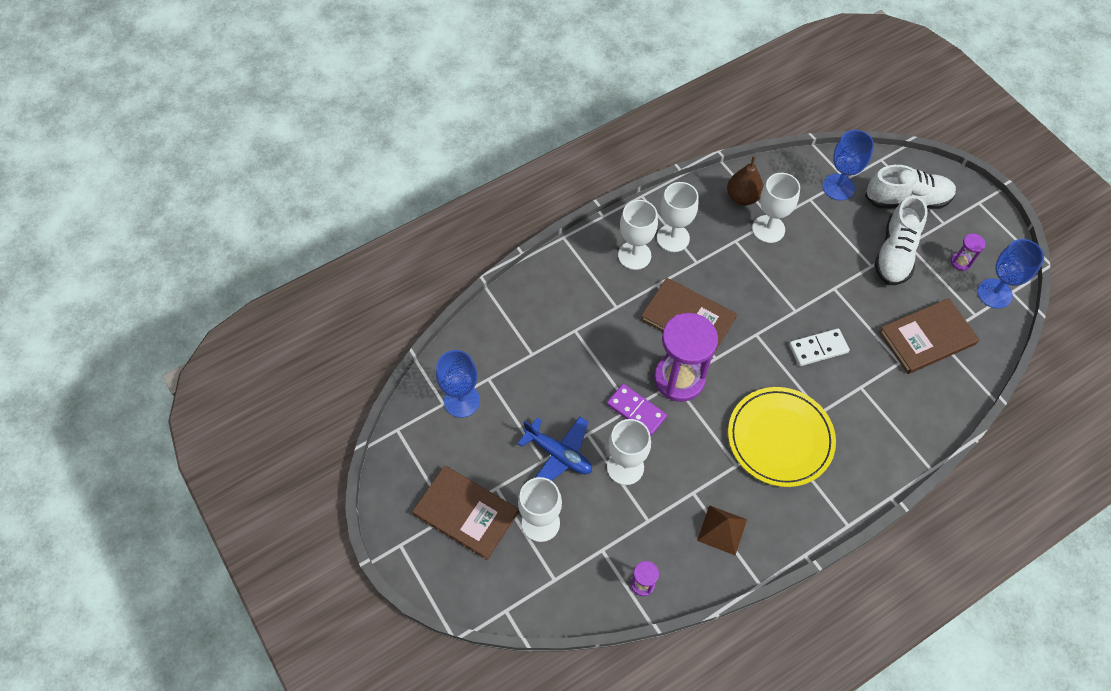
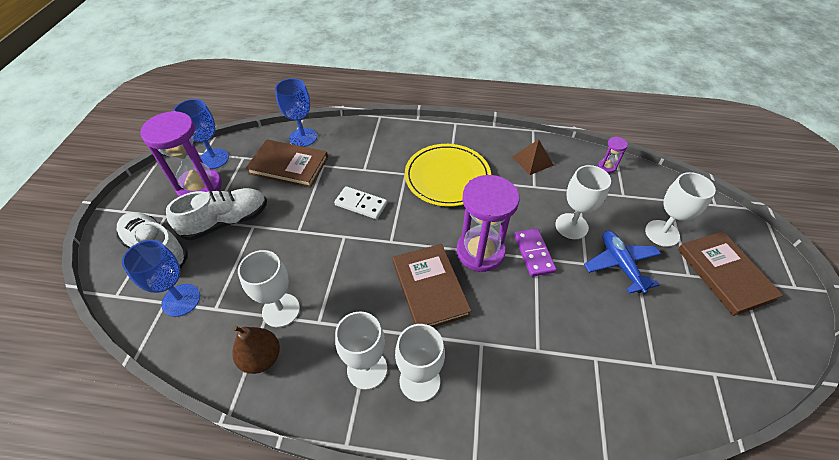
camera: 140 degrees left, 10 degrees down
blue goblet [436,350,480,418] -> blue goblet moved to [275,78,317,147]
purple hourglass [951,234,985,271] -> purple hourglass [140,111,222,196], size x2.33

